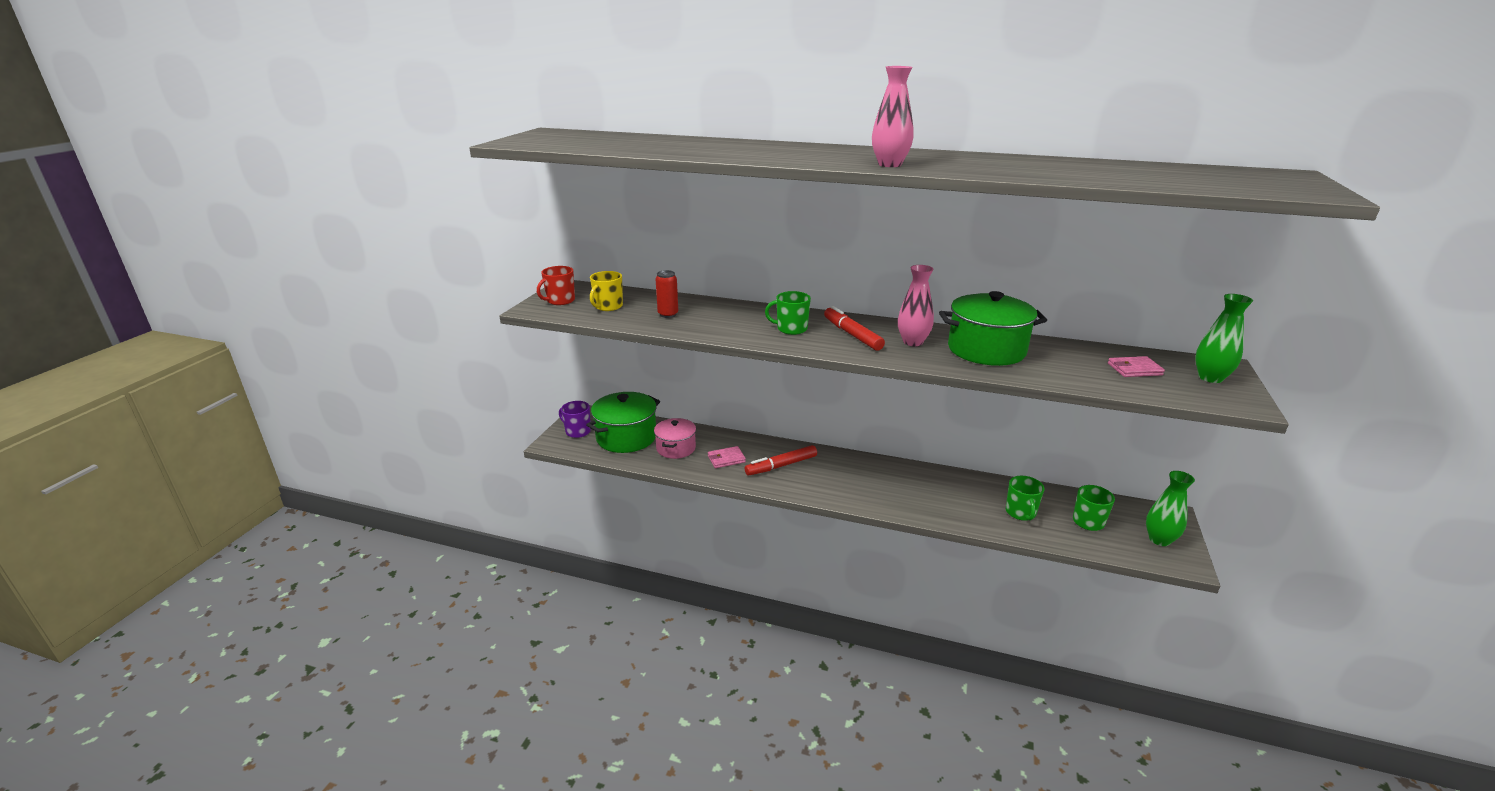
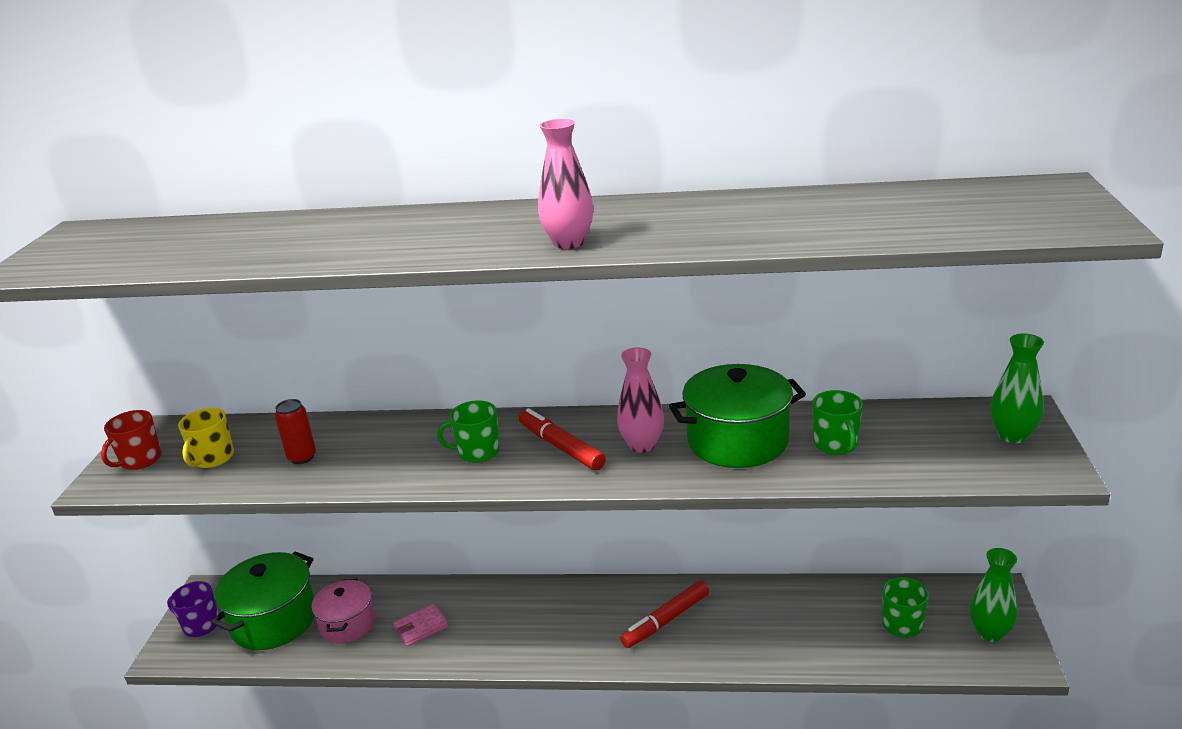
camera: 10 degrees left, 0 degrees up
red marker [745,445,817,475] -> red marker moved to [620,581,709,648]
green mug [1006,476,1045,521] -> green mug moved to [812,390,863,455]
pink wallet [1108,356,1165,377] -> none

